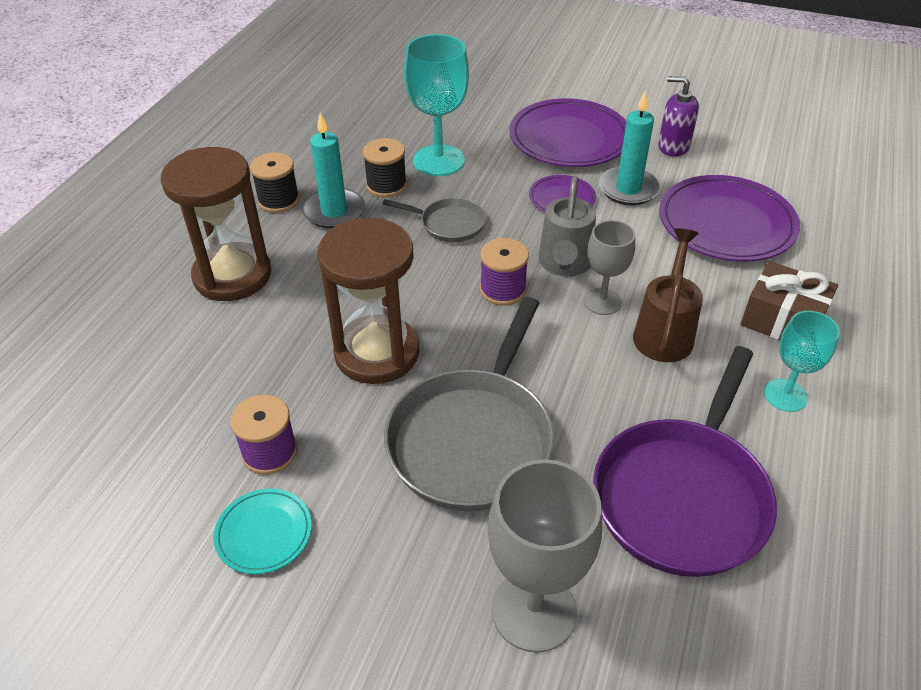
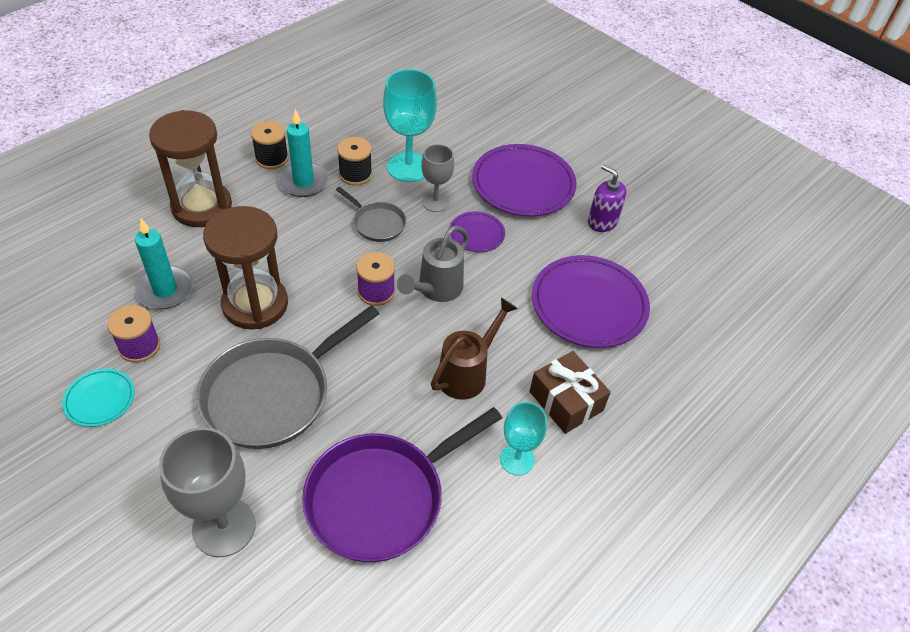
camera: 20 degrees right, 5 degrees up
grey goblet [584,220,635,315] -> grey goblet moved to [421,144,454,212]
turquoise candle [599,91,660,205] -> turquoise candle moved to [134,219,194,309]

